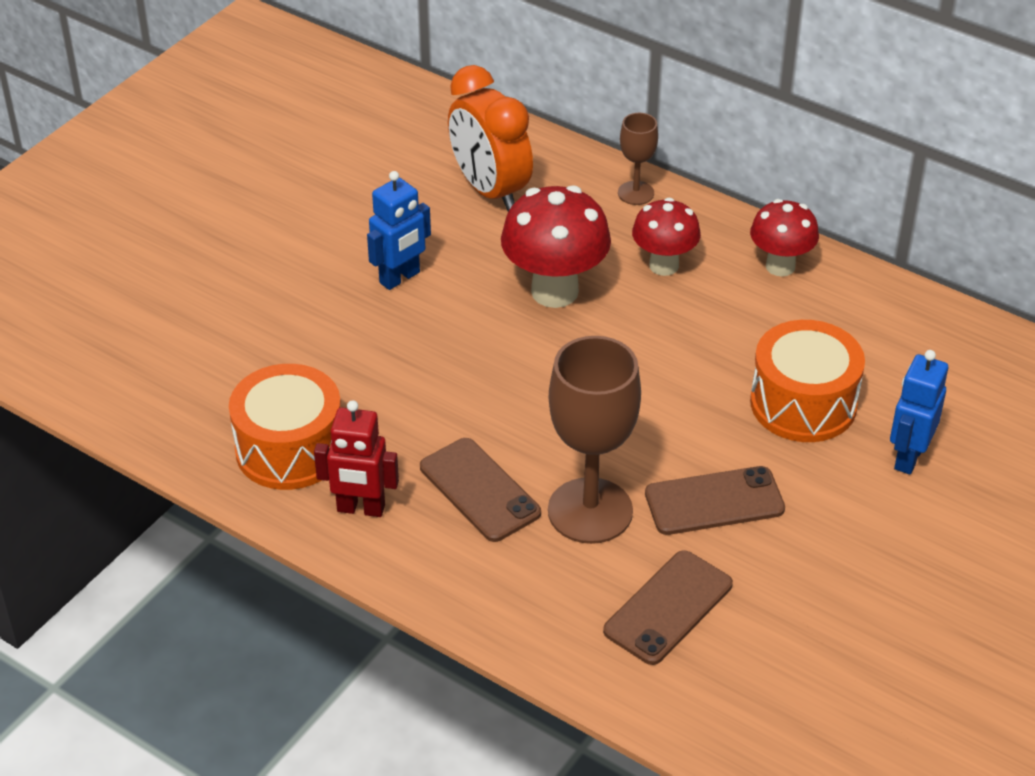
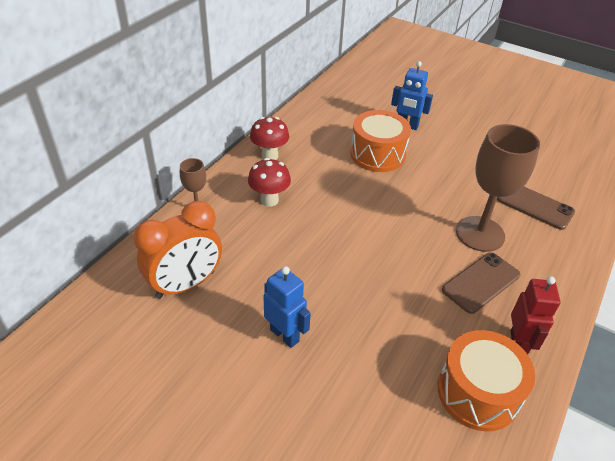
camera: 95 degrees left, 0 degrees up
red mushroom [501,185,611,308] -> none
brown phone [645,466,785,535] -> none

